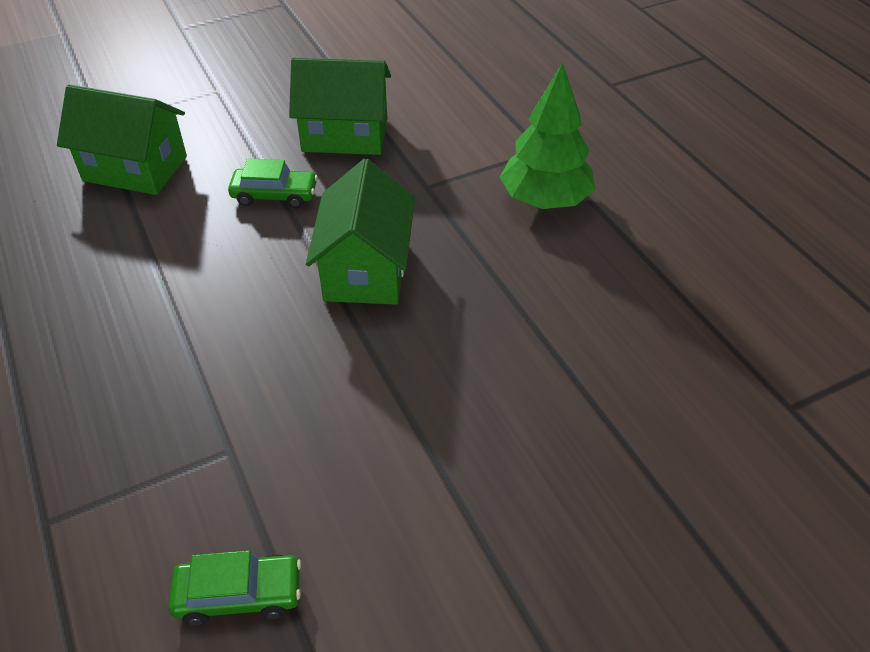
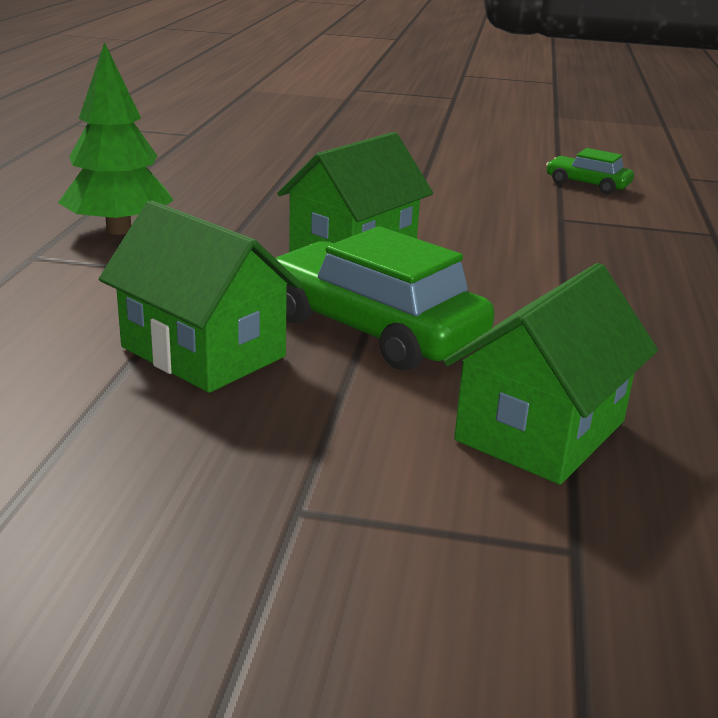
camera: 145 degrees left, 20 degrees down
green house [57,84,187,195] -> green house turned 75 degrees clockwise [444,263,658,485]
green car [228,159,318,208] -> green car [275,226,495,371], size x1.88

